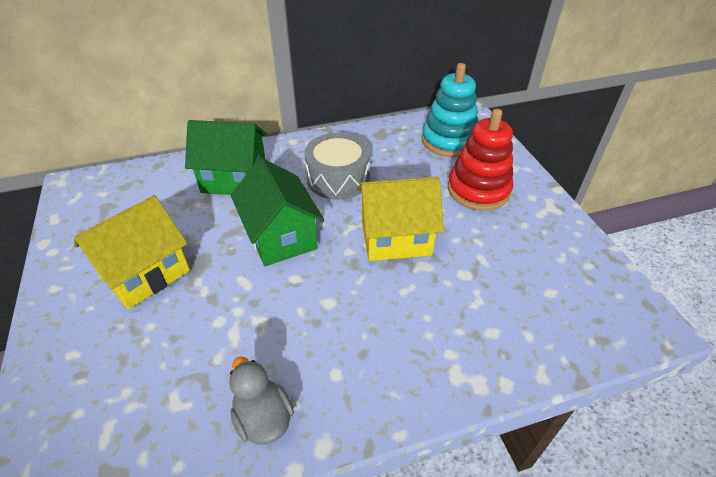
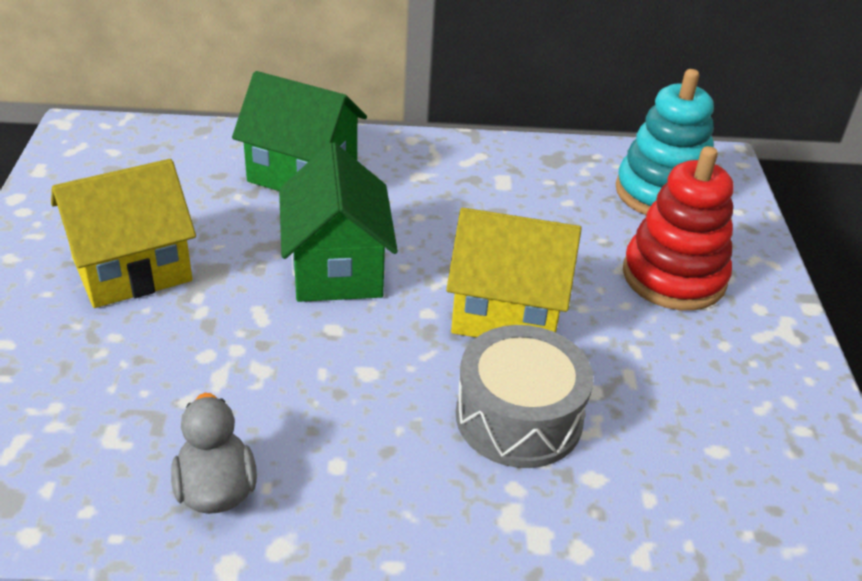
camera: 15 degrees right, 5 degrees down
grey drum [304,133,370,200] -> grey drum moved to [456,325,594,468]

